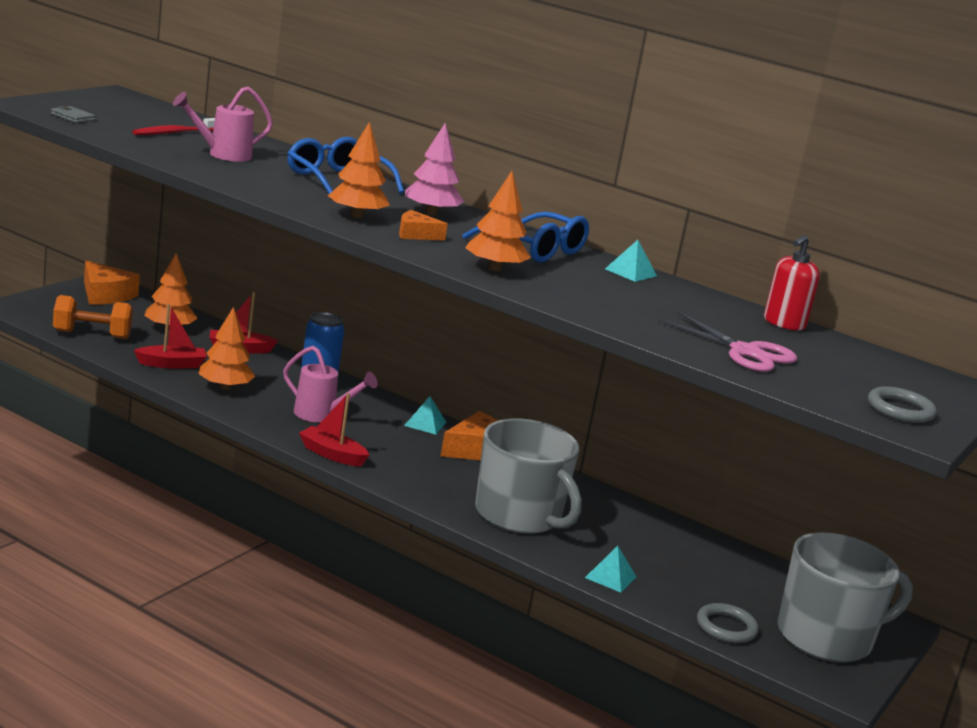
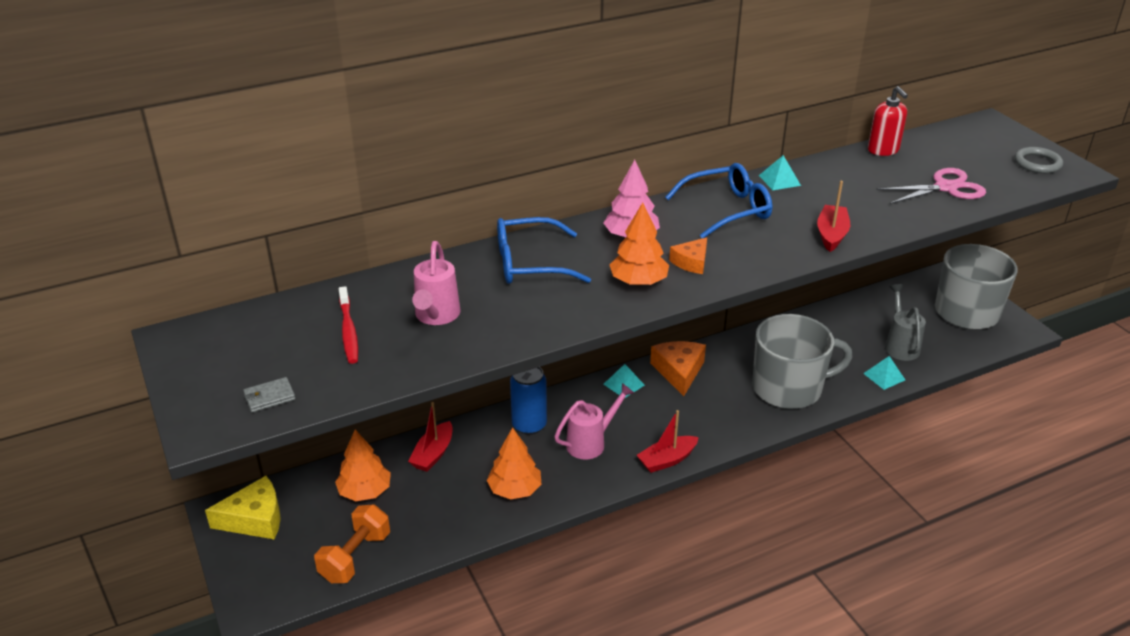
camera: 55 degrees left, 15 degrees up
orange cheese [84,260,140,304] -> yellow cheese [205,476,281,539]
red boat [134,304,207,369] -> red boat moved to [817,181,850,252]
orange tree [465,171,531,271] -> none
grey ring [697,603,759,643] -> none
none -> grey watering can [885,284,926,361]

